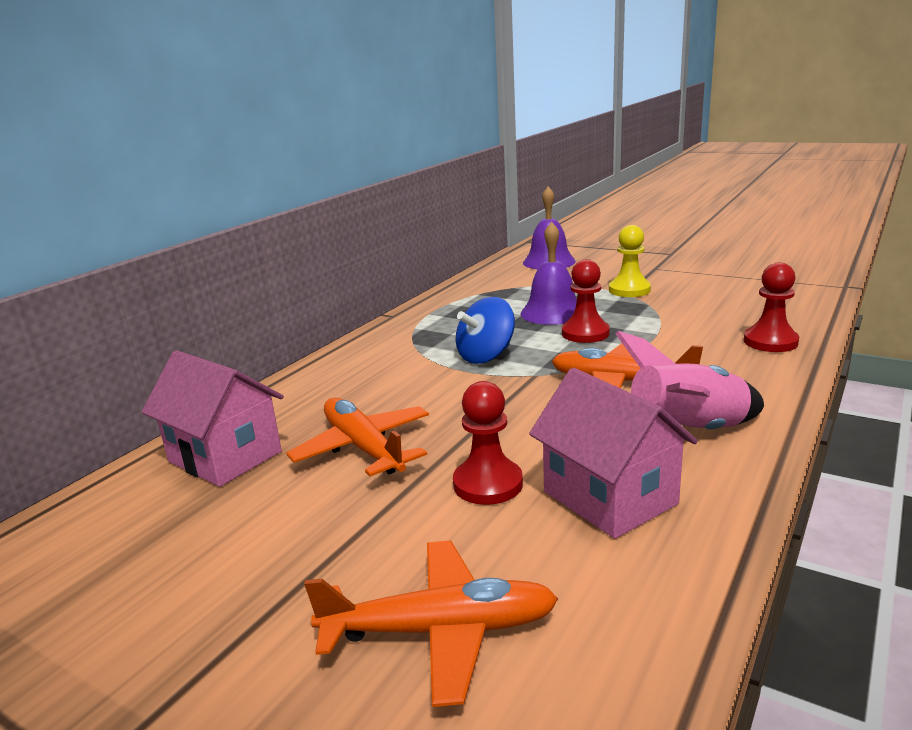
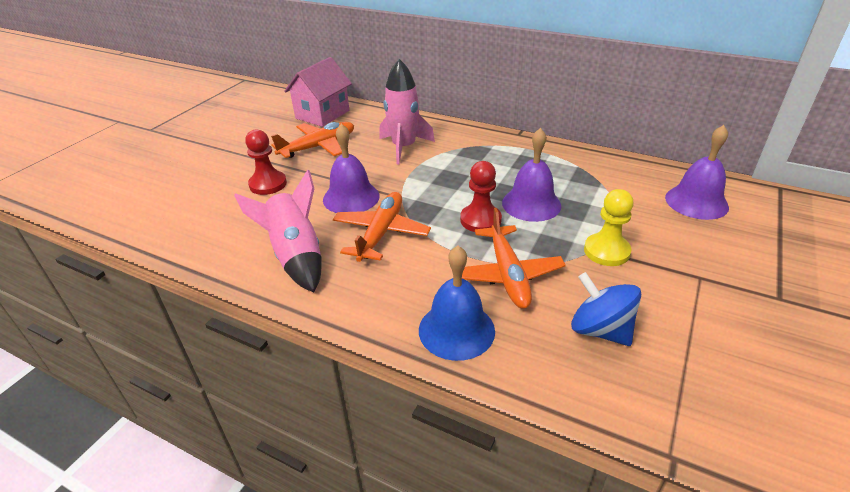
camera: 85 degrees right, 15 degrees up
orange plane [304,540,558,707] -> orange plane moved to [462,208,566,308]
blue spinning top [456,297,515,364] -> blue spinning top moved to [571,272,641,346]
pink house [529,368,698,539] -> none
red pawn [744,262,799,352] -> blue bell [419,246,495,361]
none -> purple bell [323,124,380,213]
none -> pink rocket [379,59,435,164]

